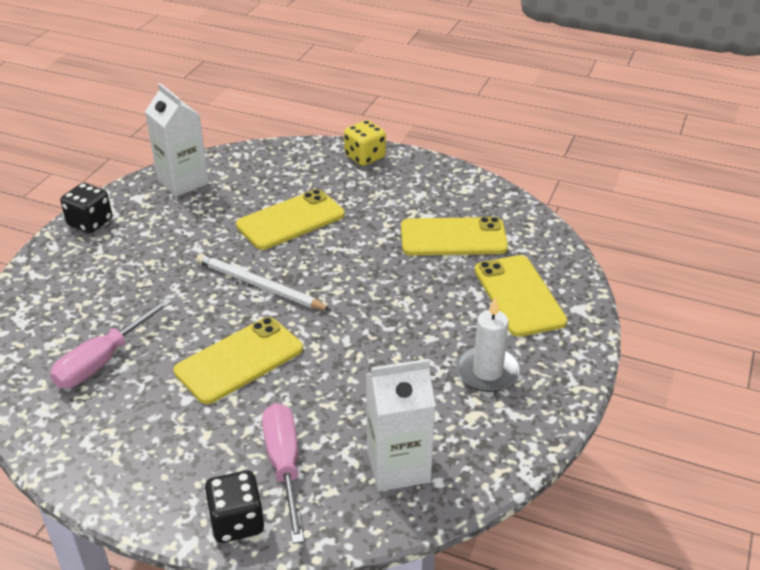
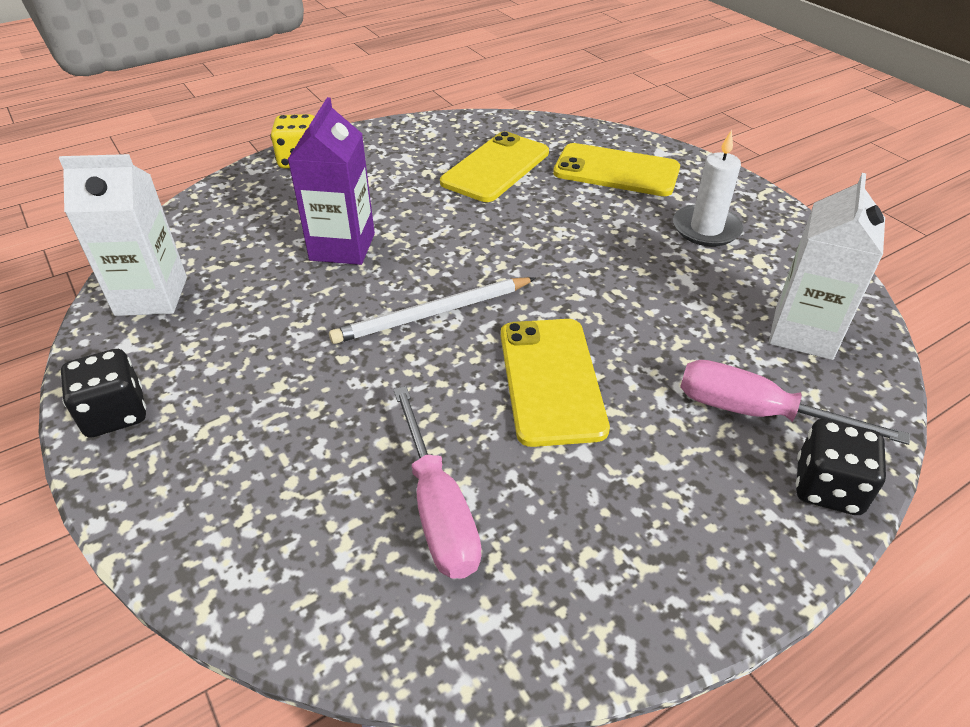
camera: 55 degrees left, 5 degrees up
yellow phone [236,189,345,250] -> purple carton [288,97,375,265]

